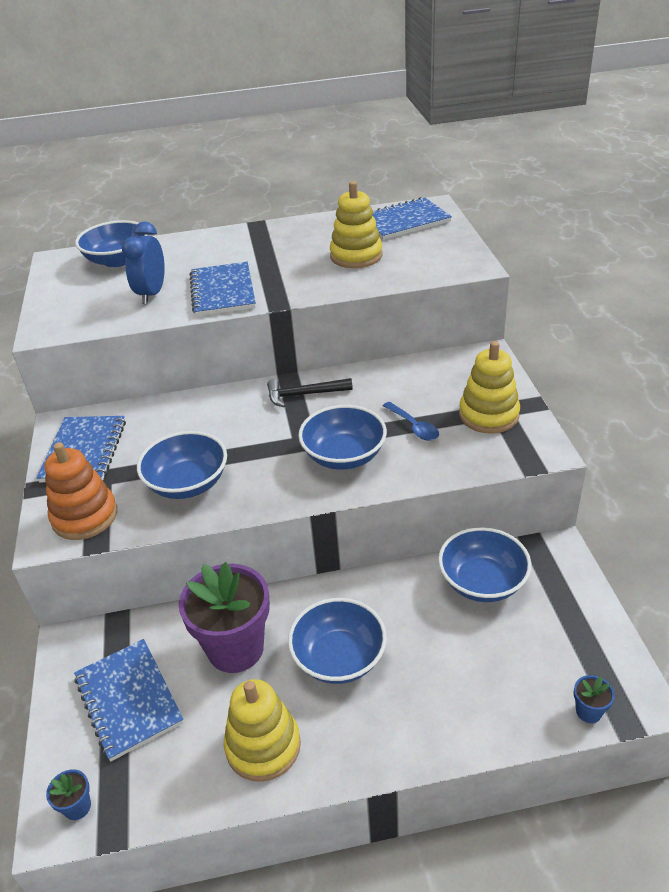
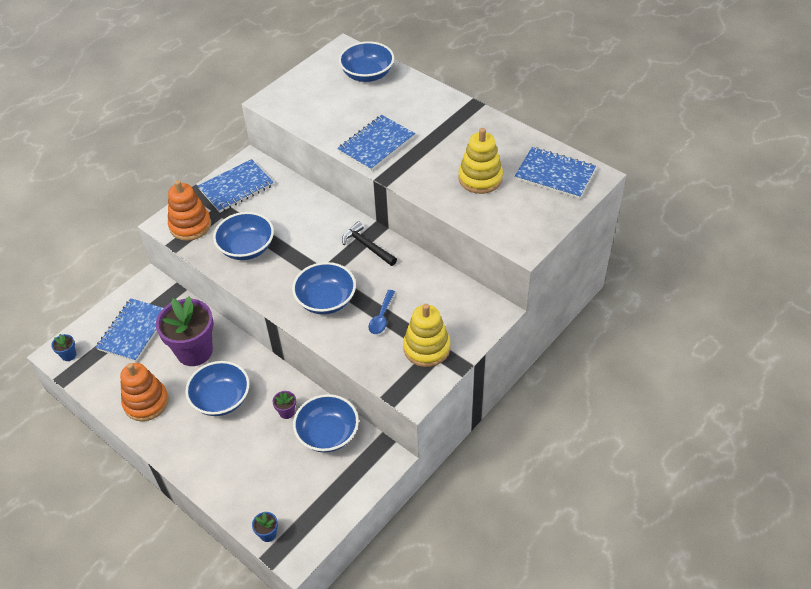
camera: 50 degrees right, 10 degrees up
blue clock [122,222,165,304] -> none
yellow stacking toy [224,679,301,782] -> orange stacking toy [120,363,169,421]
none -> purple flower pot [273,391,296,419]

